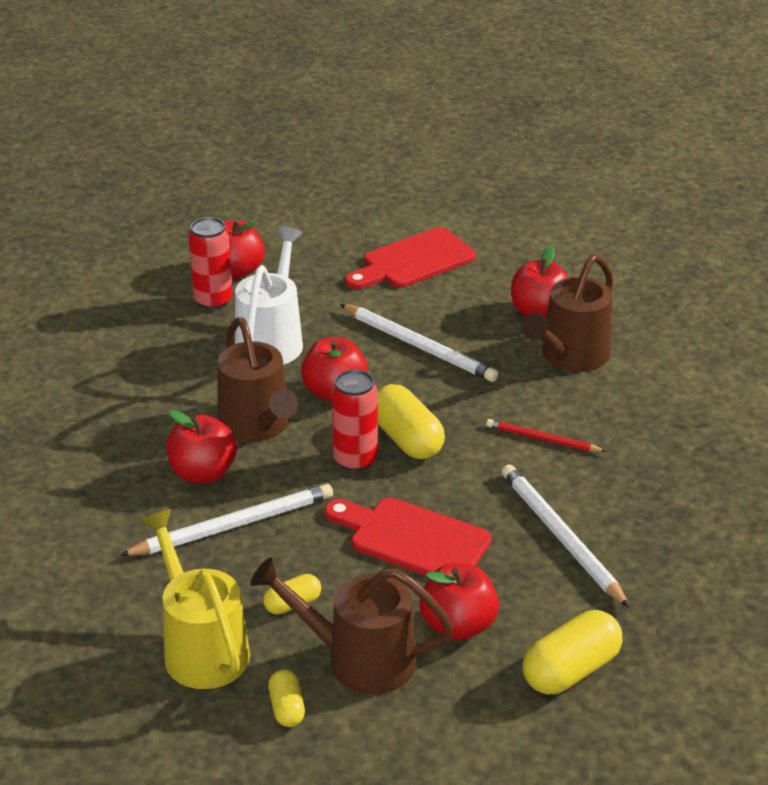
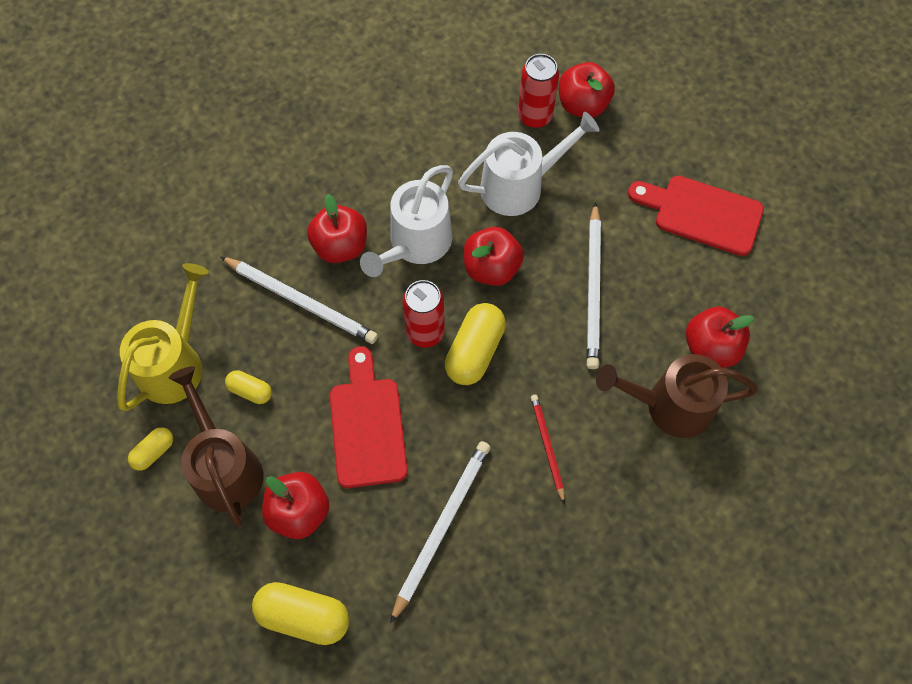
camera: 55 degrees right, 30 degrees up
brown watering can [217,317,298,442] -> white watering can [360,165,453,277]

